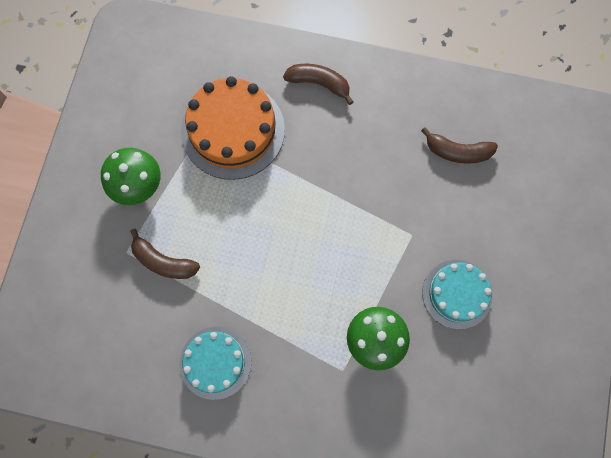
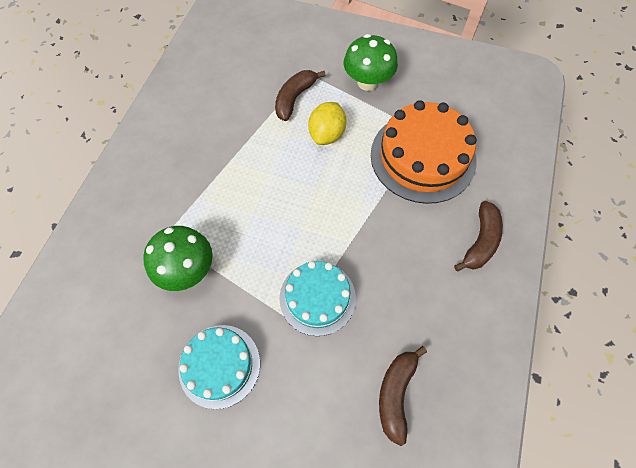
camera: 95 degrees right, 10 degrees down
turquoise cake [180,327,251,400] -> turquoise cake moved to [280,261,356,336]
none -> yellow lemon [308,102,346,145]

